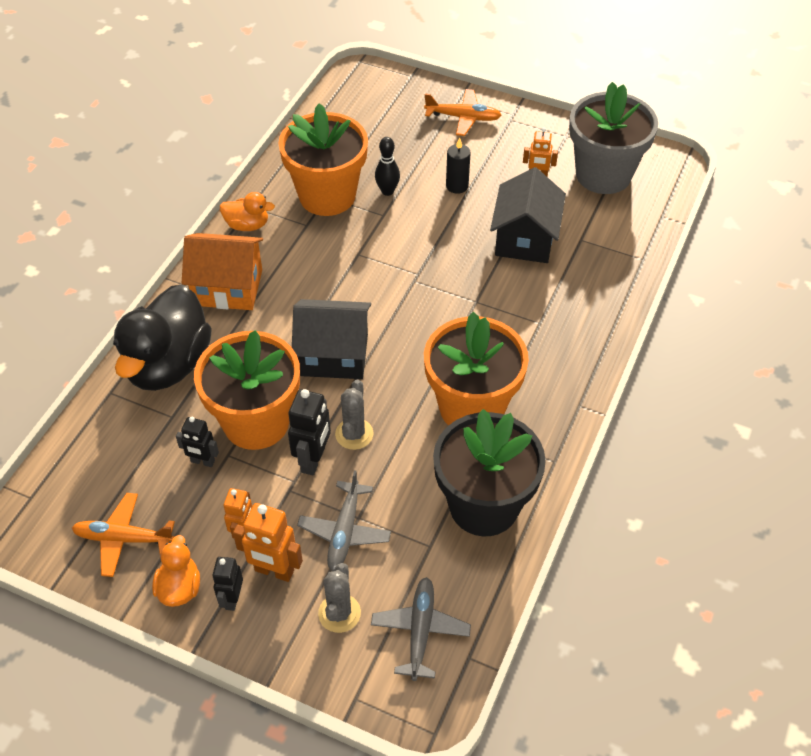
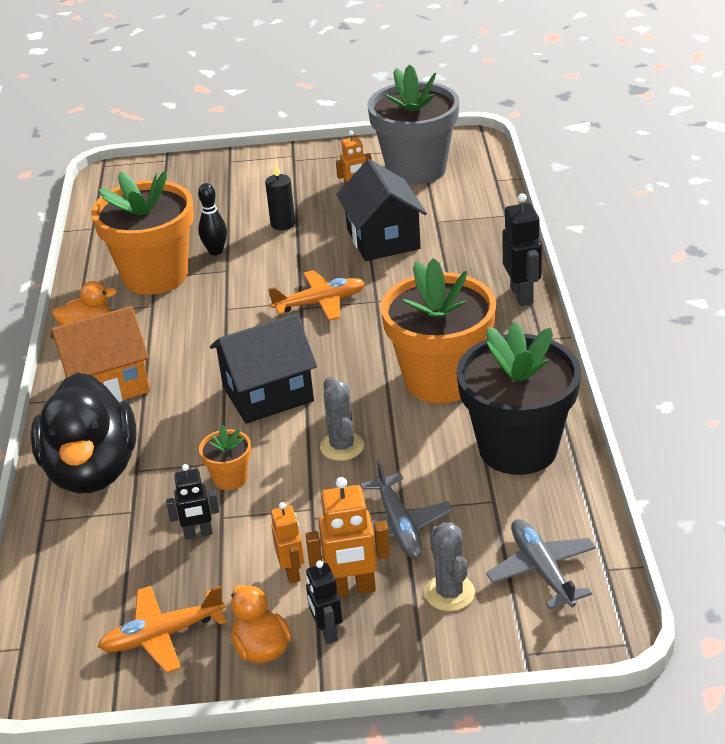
camera: 25 degrees left, 15 degrees down
orange flower pot [194,330,300,450] -> orange flower pot [199,425,251,490], size x0.43
black robot [288,389,331,475] -> black robot moved to [503,193,542,306]
orange plane [424,89,502,136] -> orange plane moved to [268,270,365,321]

